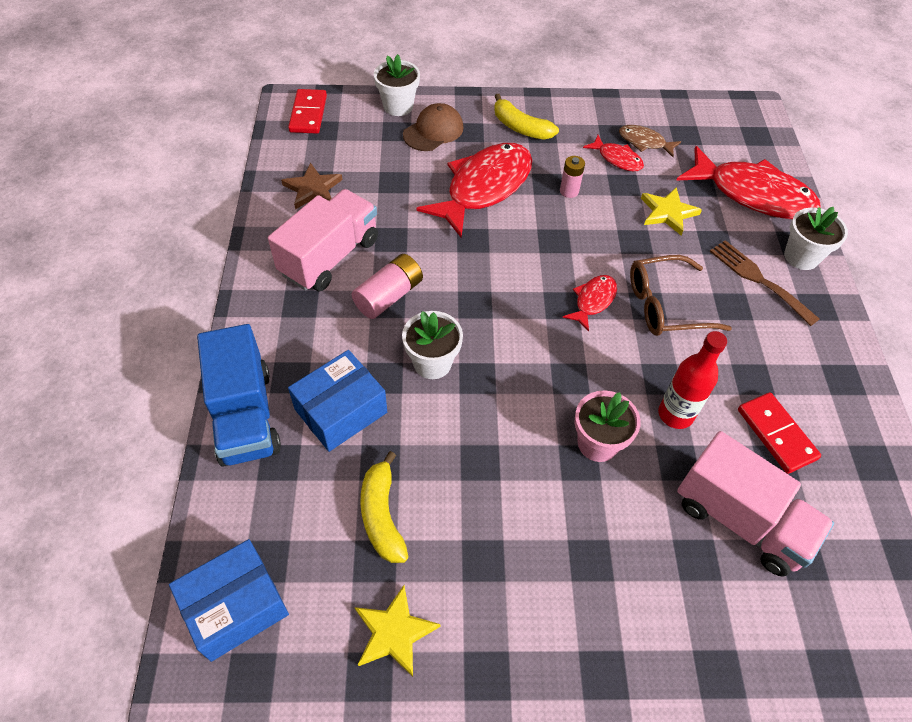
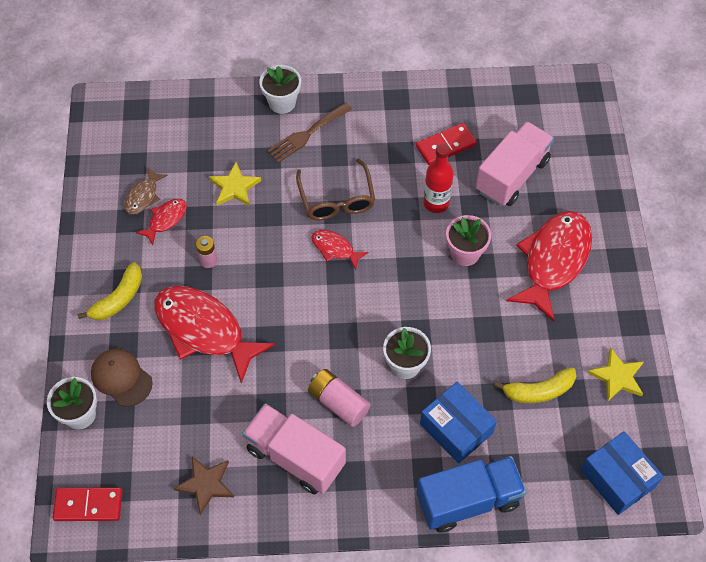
camera: 90 degrees left, 5 degrees up
red fish [676,146,821,219] -> red fish moved to [506,211,592,322]

